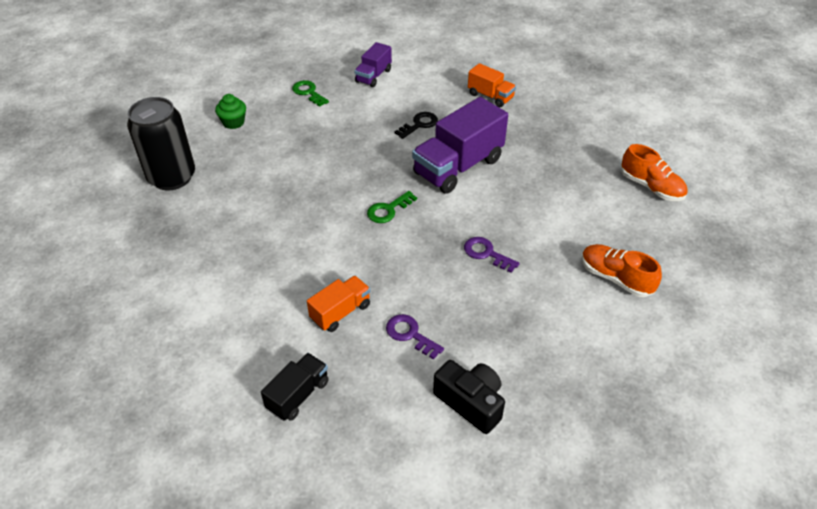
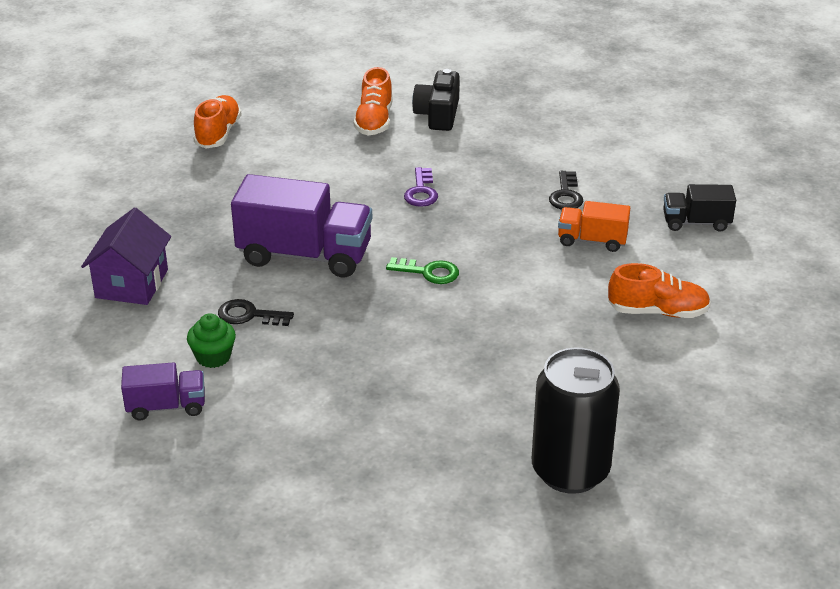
camera: 125 degrees left, 10 degrees down
green cupcake [215,94,246,129] -> green cupcake moved to [187,313,236,368]
green key [292,80,329,107] -> none
purple key [386,314,444,360] -> black key [549,171,583,209]
black camera [433,360,505,434] -> black camera moved to [412,69,460,131]
orange truck [468,63,516,107] -> purple house [81,207,171,305]
none -> orange shoe [608,263,711,318]

